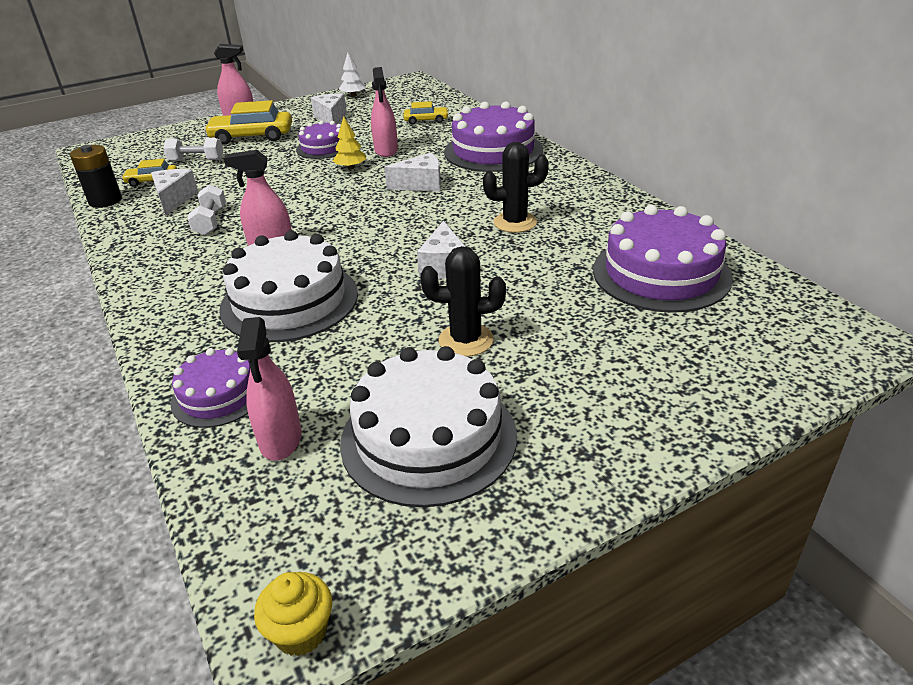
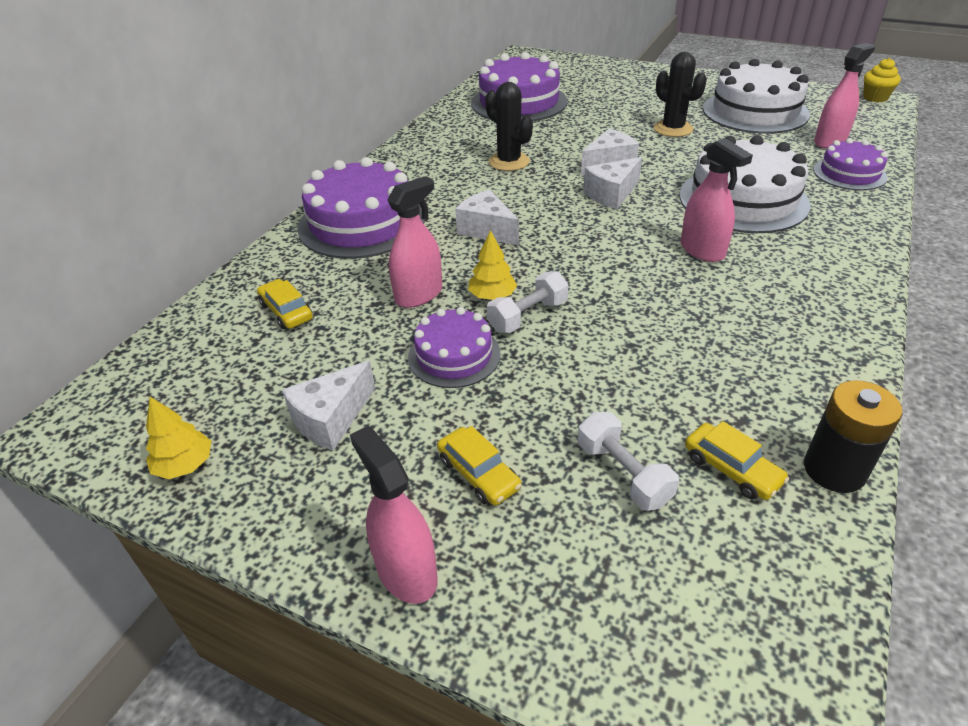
camera: 125 degrees left, 5 degrees up
white cheese [151,169,198,216] -> white cheese moved to [583,157,642,209]
white dumbbell [187,185,226,235] -> white dumbbell moved to [487,271,569,333]
yellow car [204,100,292,145] -> yellow car [437,426,522,505], size x0.56
white tree [339,53,366,96] -> yellow tree [146,397,211,479]

